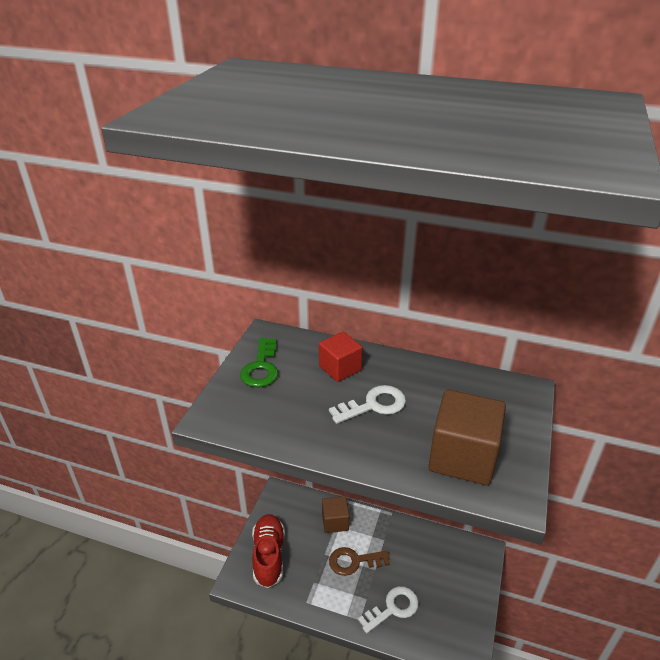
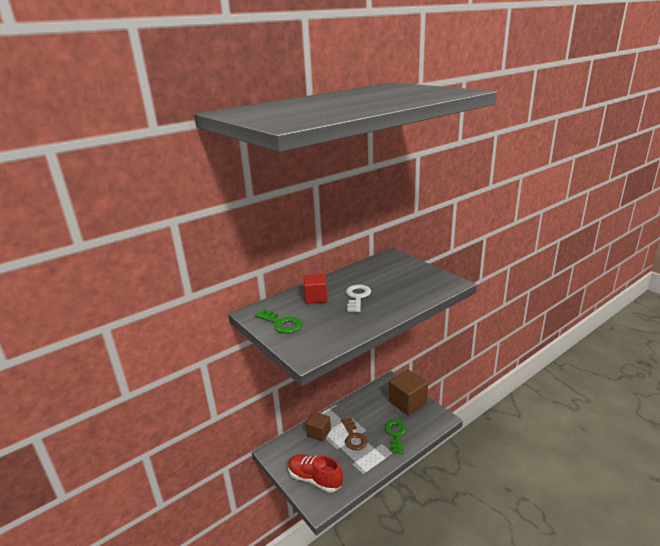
camera: 55 degrees left, 10 degrees down
brown key [329,547,390,576] -> brown key turned 45 degrees counterclockwise [341,417,367,450]
white key [358,586,419,634] -> green key [385,420,407,454]
brown cube [428,389,506,485] -> brown cube moved to [389,370,428,416]

